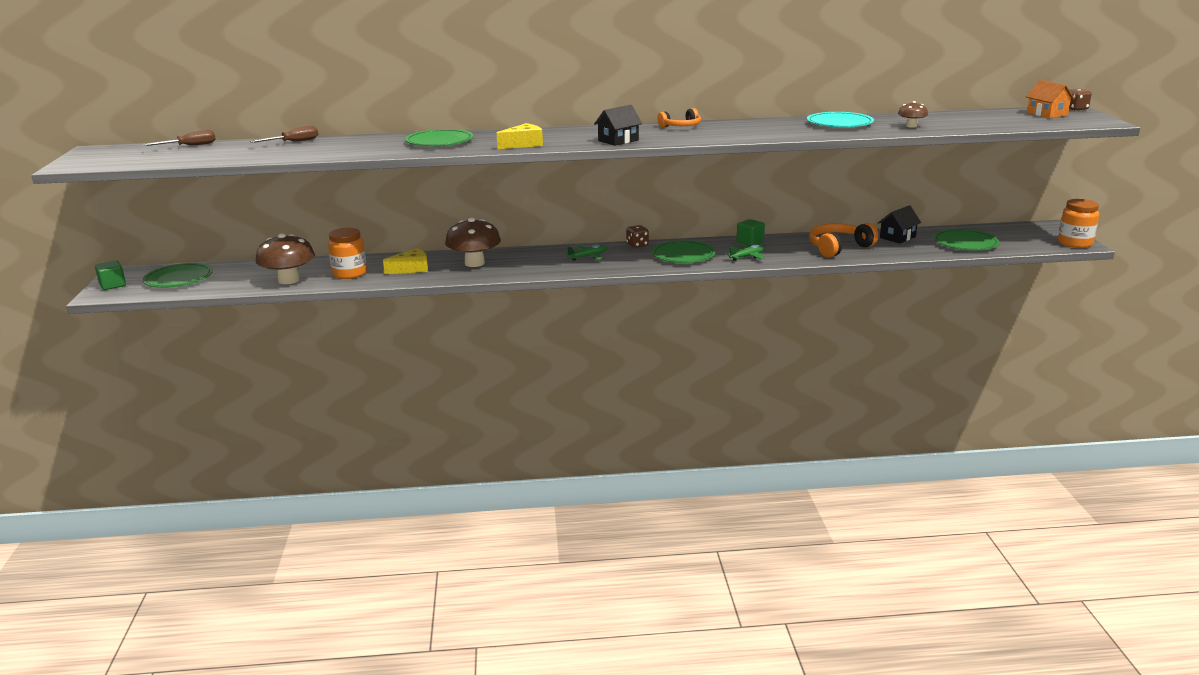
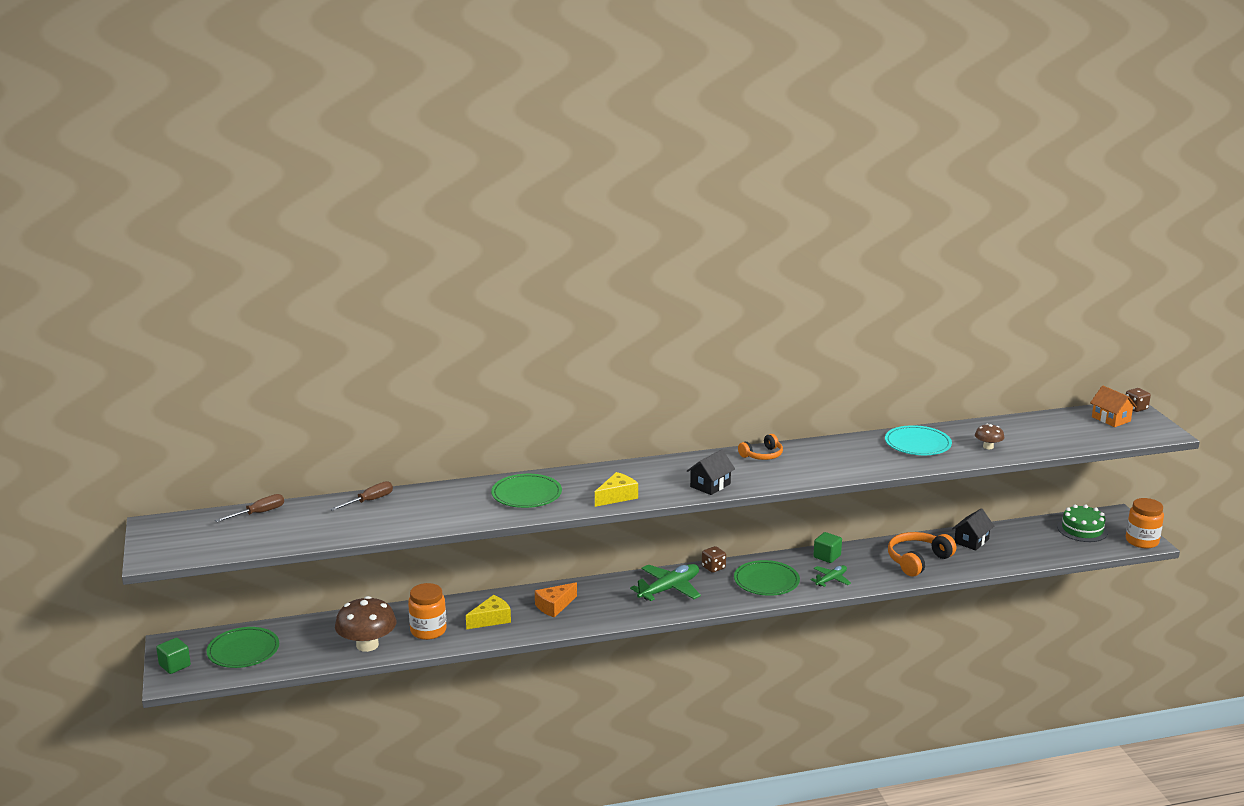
camera: 10 degrees left, 0 degrees up
brown mushroom [445,218,501,267] -> orange cheese [535,582,577,618]
green plane [565,244,607,261] -> green plane [630,564,701,601], size x1.73
green plate [933,229,1000,251] -> none
none -> green cake [1057,504,1108,542]

